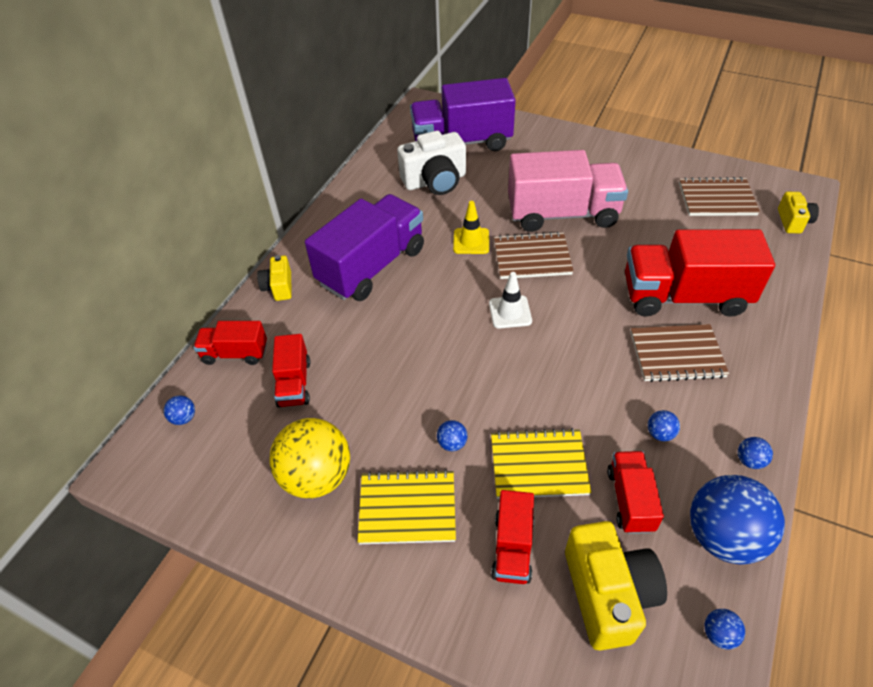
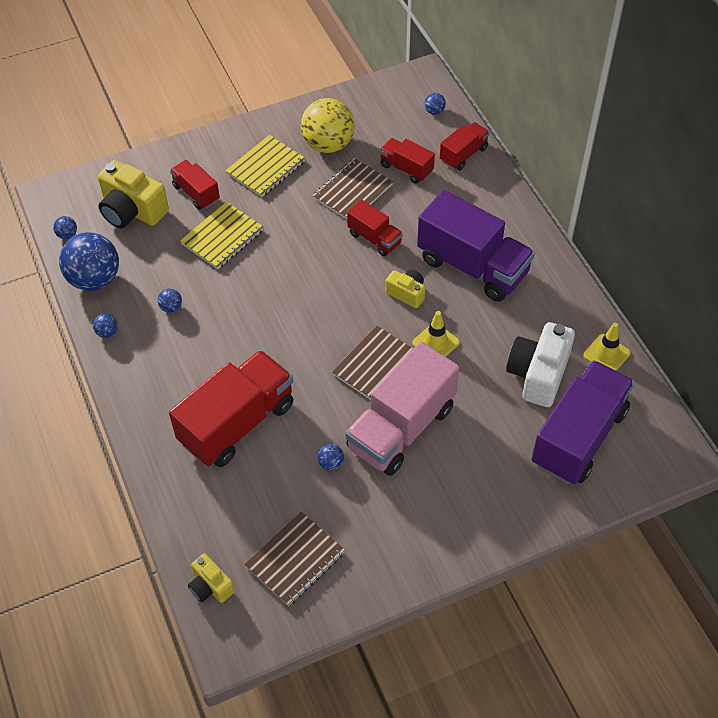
camera: 130 degrees right, 5 degrees up
yellow camera [257,255,292,301] -> yellow camera moved to [386,269,425,308]
purple truck [305,194,424,301] -> purple truck turned 45 degrees counterclockwise [417,190,535,302]
blue ball [437,420,468,451] -> blue ball moved to [318,444,344,470]
white traffic cone [489,272,532,329] -> none
red truck [607,451,664,534] -> red truck moved to [347,199,403,257]
brown notebook [631,324,729,382] -> brown notebook moved to [313,158,393,219]
none -> yellow traffic cone [583,323,631,371]

